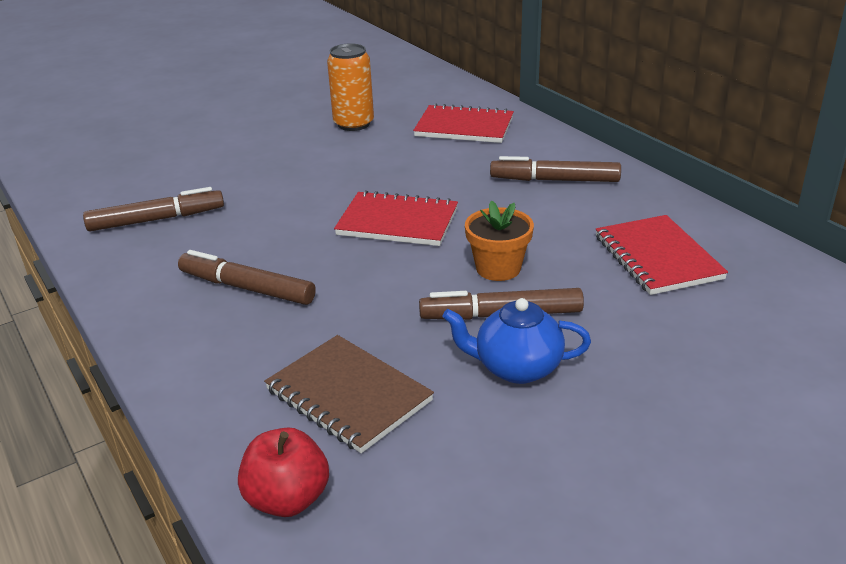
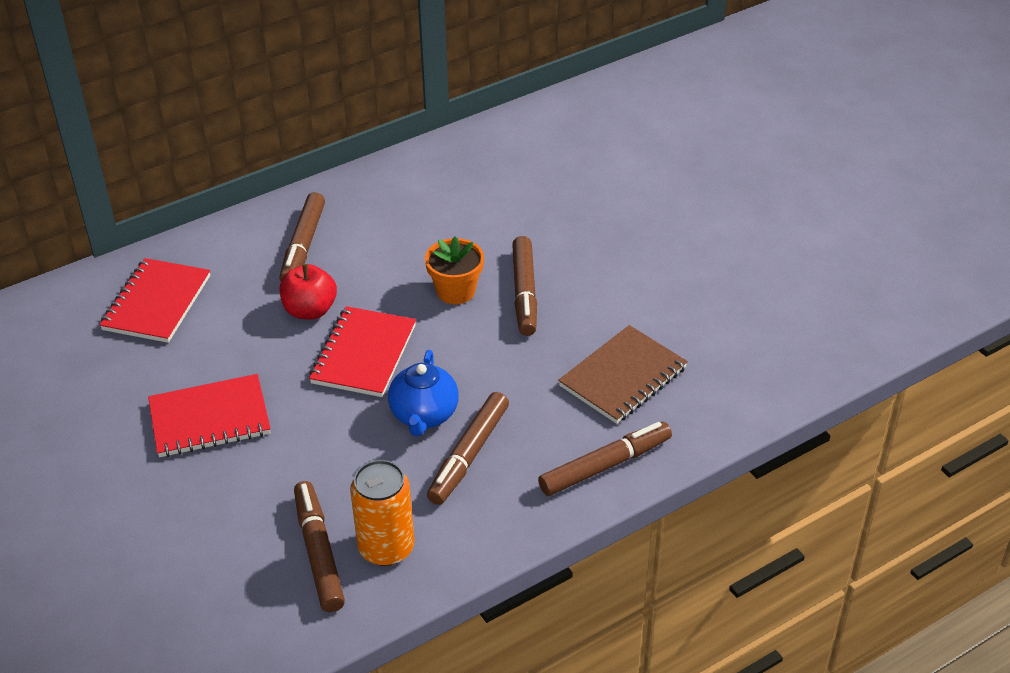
camera: 90 degrees left, 10 degrees up
red apple [238,427,329,517] -> red apple moved to [280,264,337,320]
orange can [327,43,374,131] -> orange can moved to [350,460,414,566]
blue teapot [442,298,591,384] -> blue teapot moved to [388,350,459,436]
red notebook [595,215,728,295] -> red notebook moved to [148,374,271,457]
none -> brown marker [538,422,672,496]

